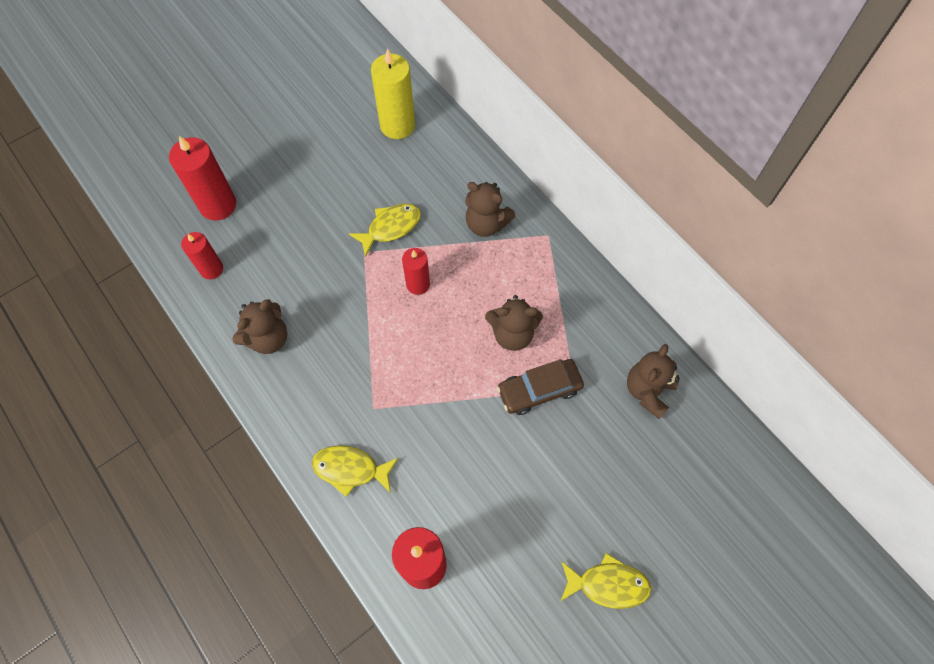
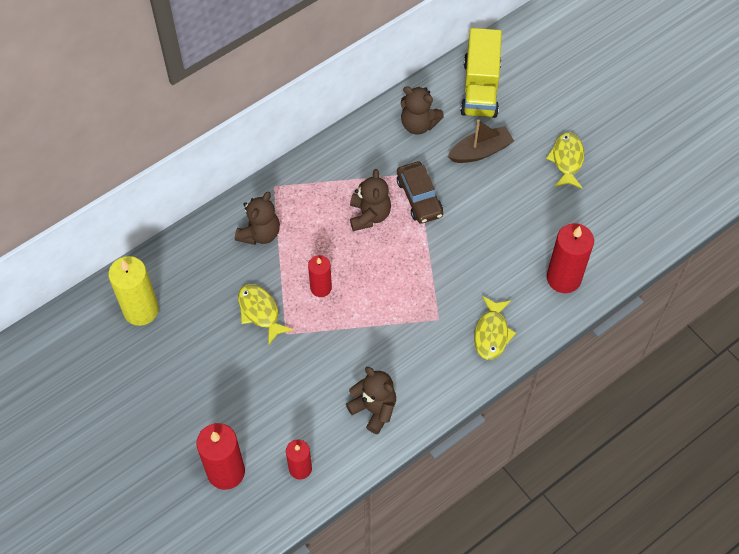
camera: 90 degrees left, 5 degrees down
none -> brown boat [448,119,514,163]
none -> yellow truck [460,28,502,118]

